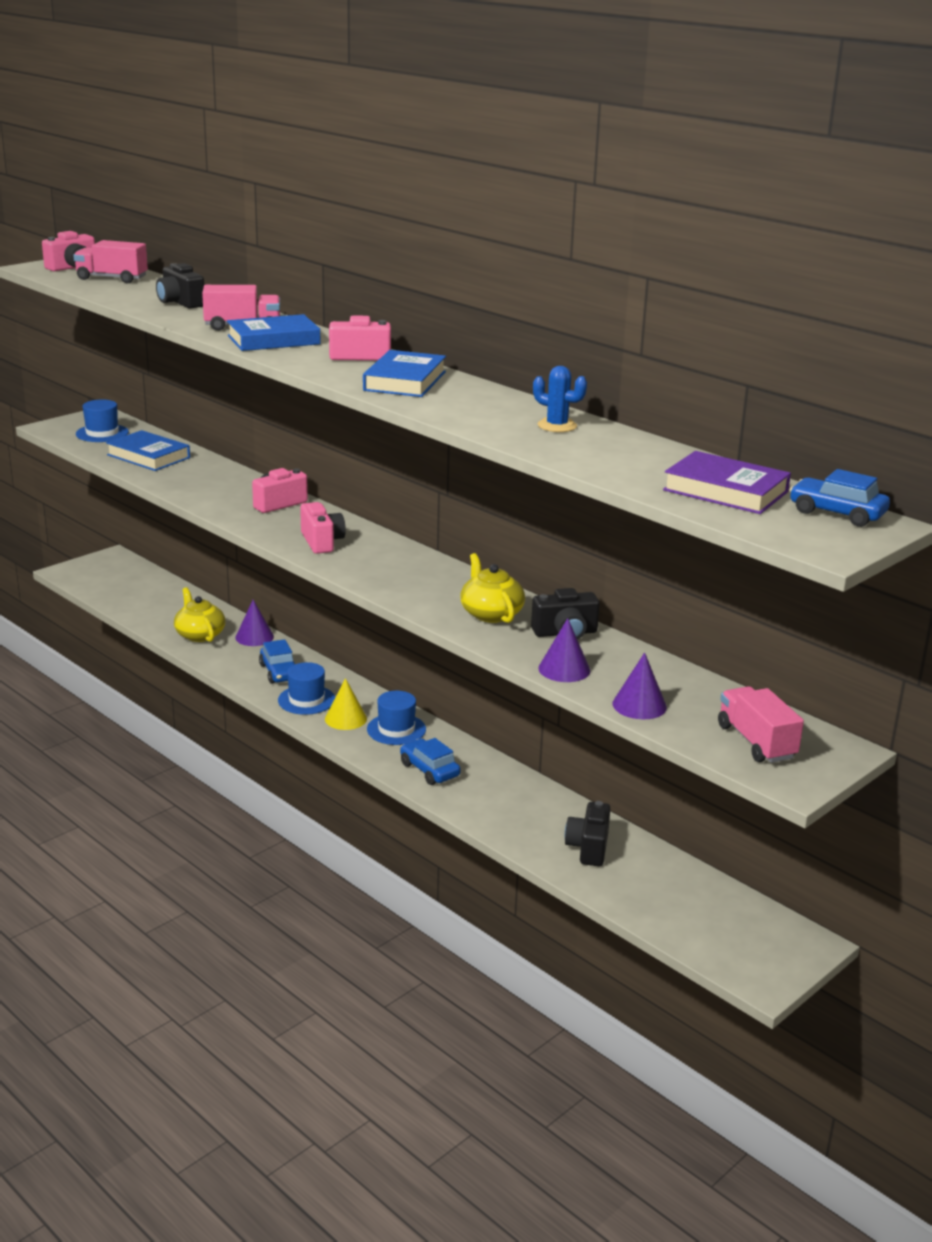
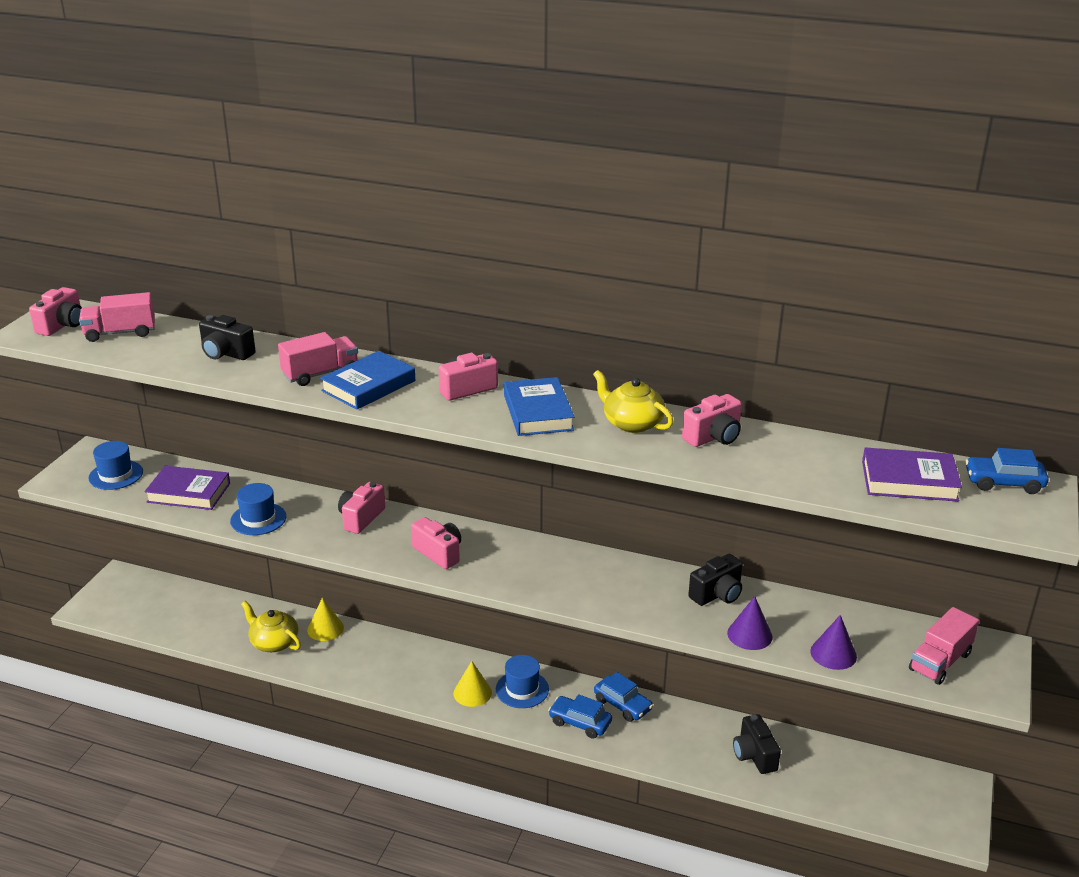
camera: 25 degrees left, 5 degrees up
blue book [106,430,190,471] -> purple book [144,466,230,510]
purple cone [235,600,274,646] -> yellow cone [307,598,344,641]
blue car [259,639,295,684] -> blue car moved to [594,672,653,722]
blue hat [278,662,335,715] -> blue hat moved to [230,483,286,535]
yellow teapot [460,553,525,623] -> yellow teapot moved to [593,370,673,433]
blue cactus [533,366,587,432] -> pink camera [682,394,742,447]
pink truck [718,686,804,763] -> pink truck turned 90 degrees counterclockwise [909,607,979,685]

